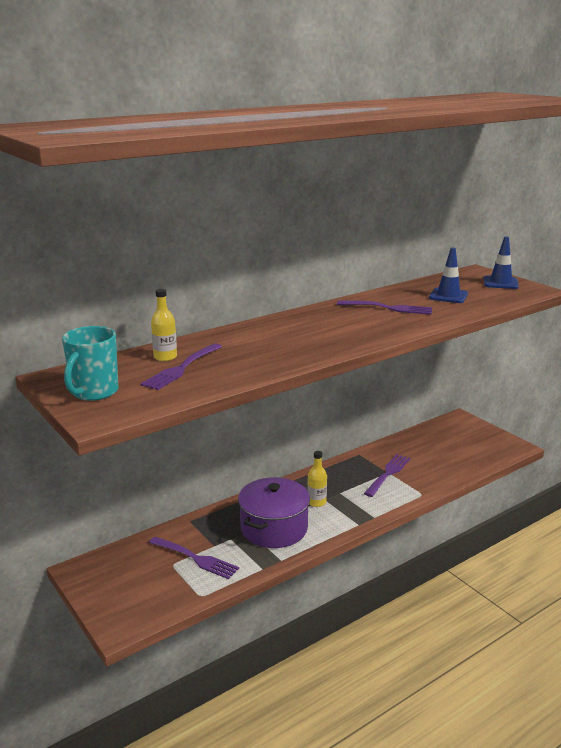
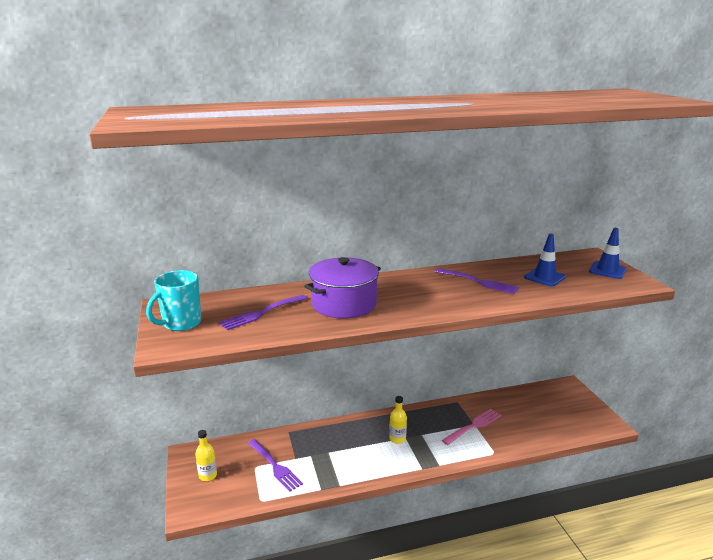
camera: 20 degrees right, 0 degrees up
yellow bottle [151,289,177,361] -> yellow bottle moved to [195,430,217,481]
purple pot [238,477,310,548] -> purple pot moved to [304,257,381,319]
purple fork [364,454,410,497] -> pink fork [442,409,501,445]

